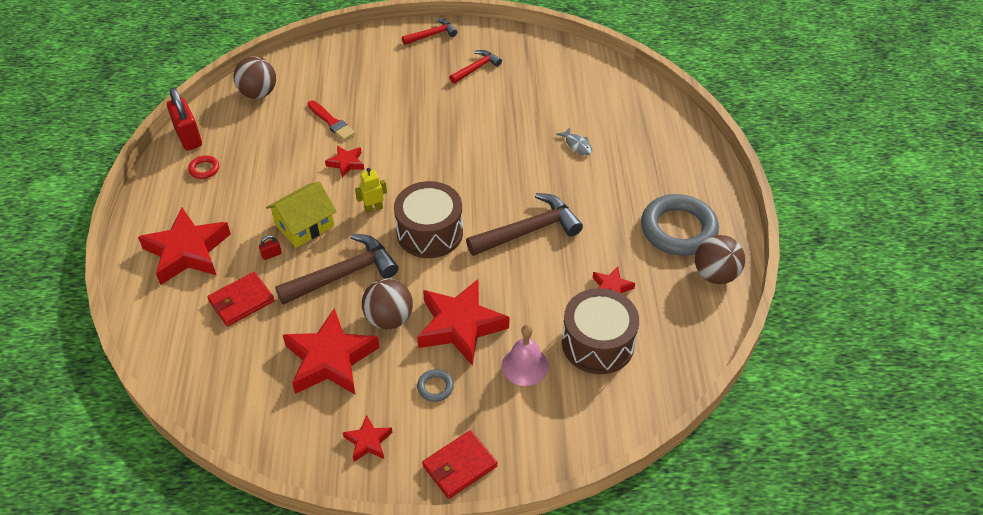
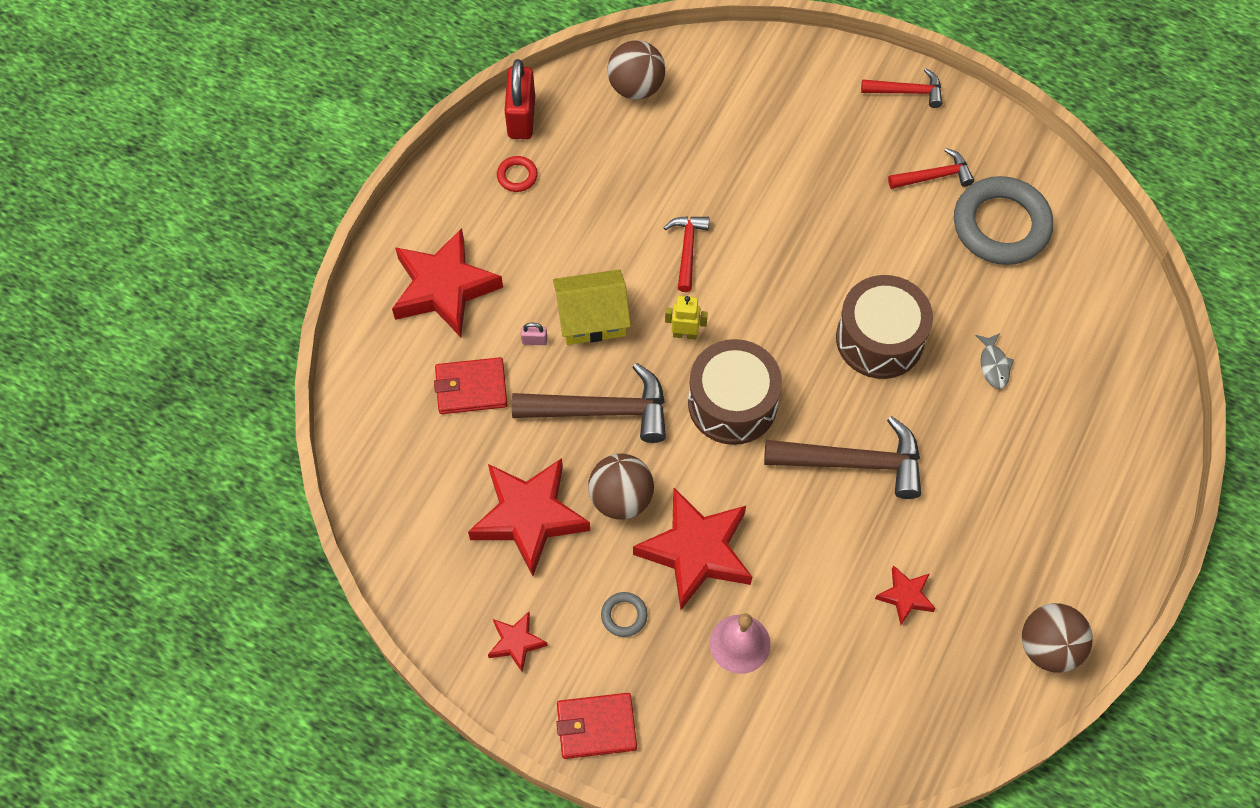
camera: 30 degrees right, 15 degrees up
red padlock [259,235,282,260] -> pink padlock [521,323,547,345]
red brush [308,100,355,141] -> none
red star [325,145,364,178] -> red hammer [664,216,709,292]
brown drum [562,288,639,374] -> brown drum moved to [836,275,933,379]
grey ring [641,194,719,256] -> grey ring moved to [954,176,1053,265]

